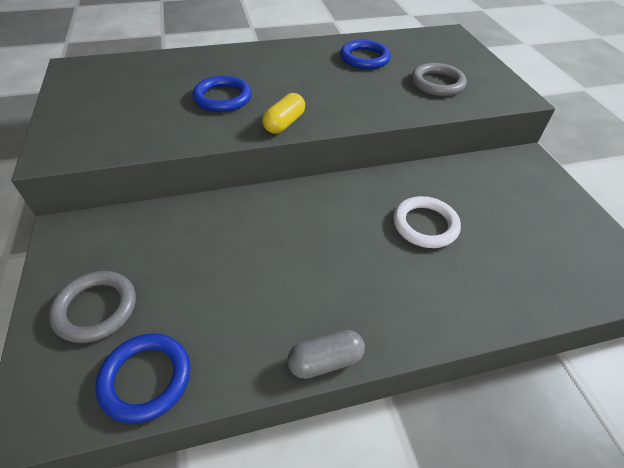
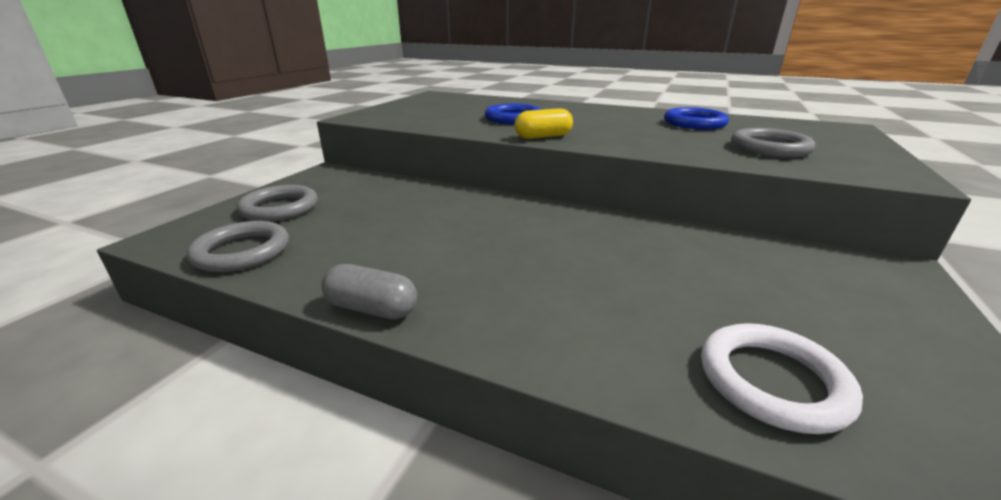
camera: 40 degrees right, 20 degrees down
blue ring [95,333,191,423] -> grey ring [187,221,289,272]
white ring [393,196,461,248] -> white ring moved to [701,323,863,434]

